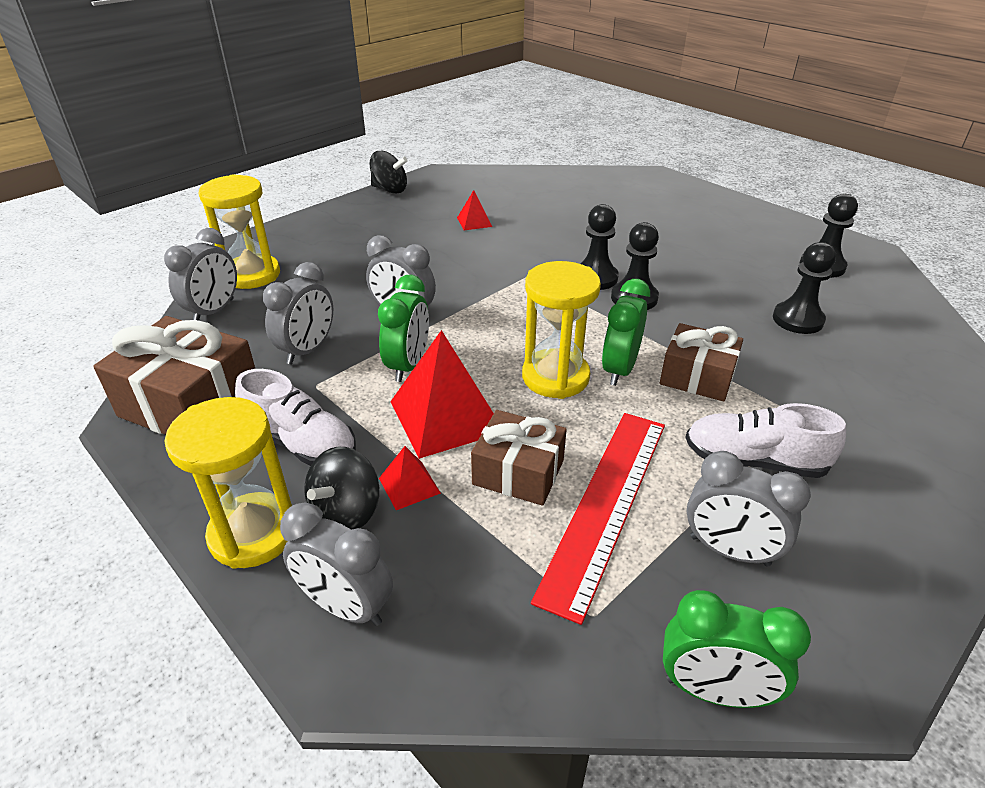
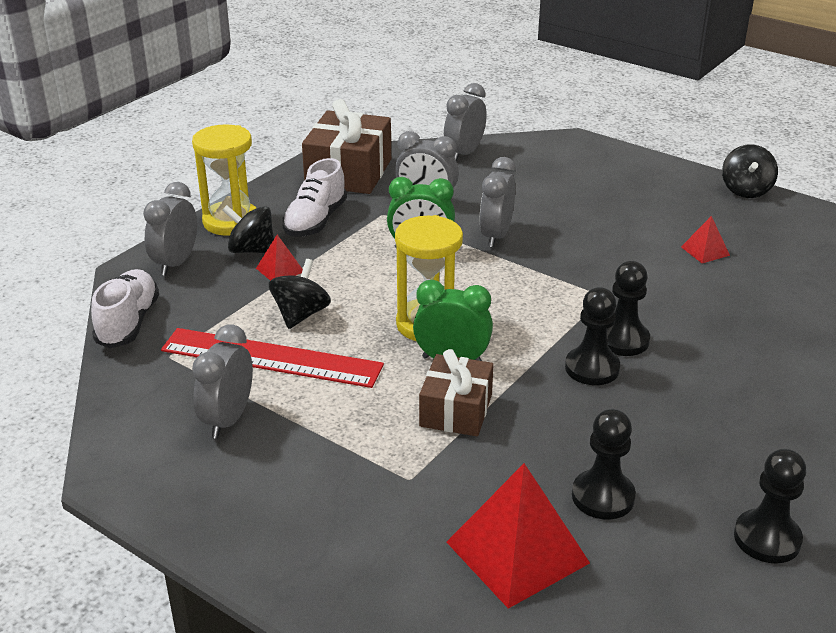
camera: 80 degrees right, 5 degrees down
grey clock [164,228,237,321] -> grey clock turned 105 degrees clockwise [444,83,487,161]
yellow hourglass [199,174,280,289] -> none
red pyramid [390,330,494,459] -> red pyramid moved to [447,463,590,609]
brown gift [471,410,567,506] -> black spinning top [269,259,331,329]
green clock [663,590,811,708] -> none
white shoe [685,403,846,478] -> white shoe moved to [91,269,159,348]

